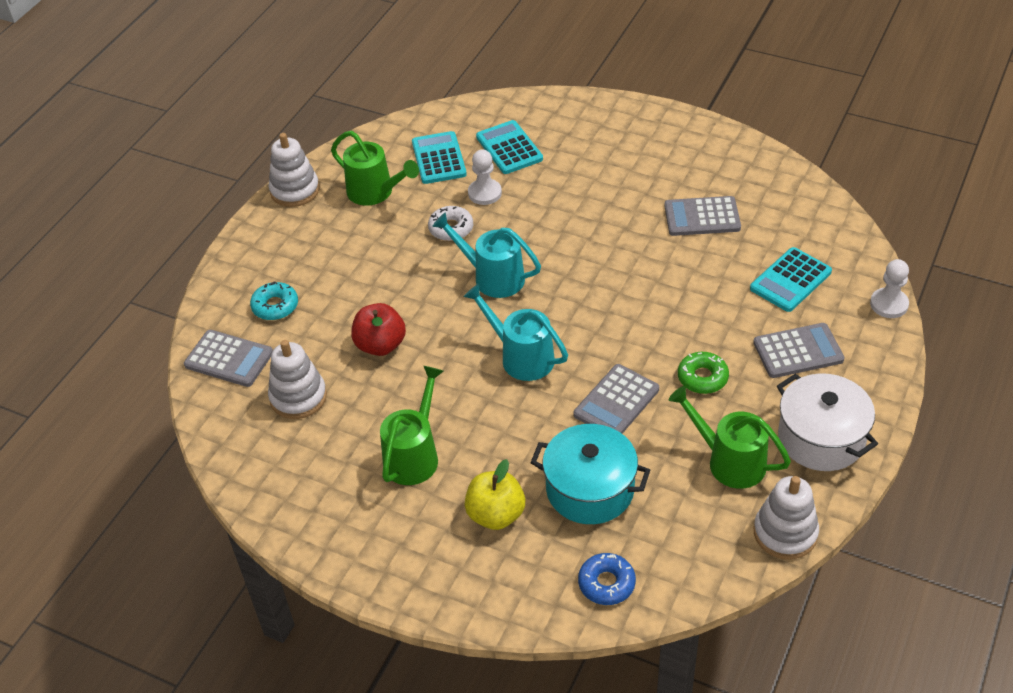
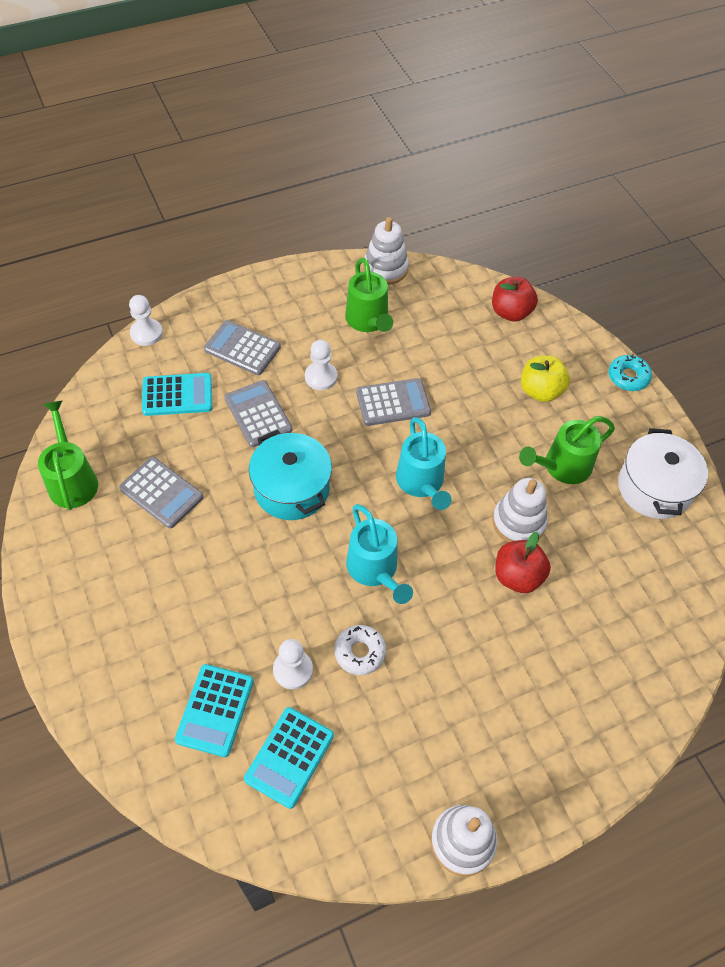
camera: 145 degrees left, 10 degrees up
grey calculator [184,330,273,387] -> grey calculator moved to [224,380,292,447]
turquoise donut [250,282,298,320] -> turquoise donut moved to [609,354,652,391]
white stacking toy [268,340,327,419] -> white stacking toy moved to [492,478,548,542]
green watering can [331,131,419,206] -> green watering can moved to [38,400,98,510]
turquoise pot [530,424,650,524] -> turquoise pot moved to [249,430,332,520]
blue donut [578,553,636,605] -> red apple [492,277,538,322]
green donut [678,352,729,394] -> white pawn [305,340,338,390]
white pot [777,374,878,471] -> white pot moved to [618,428,708,519]

